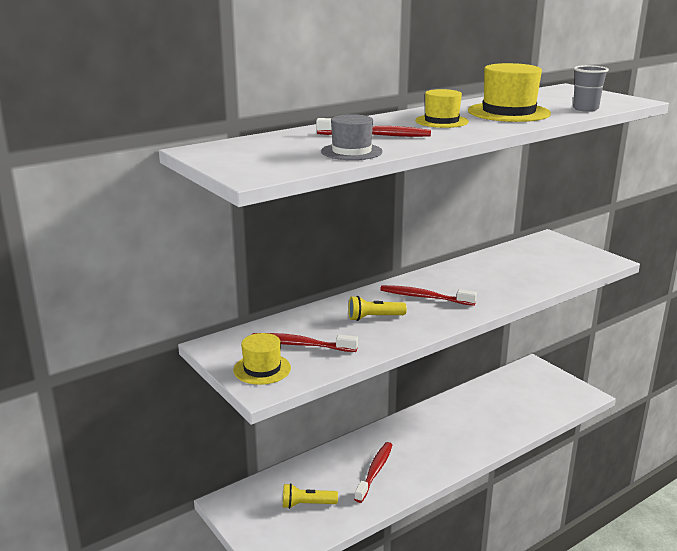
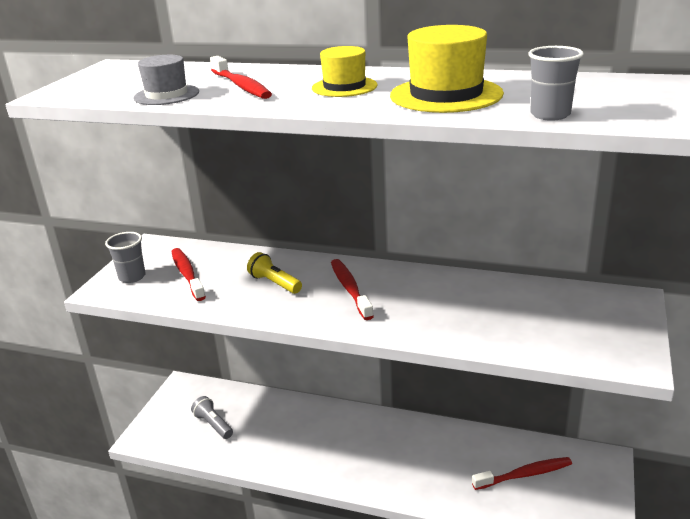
camera: 55 degrees right, 5 degrees up
yellow hat [233,333,291,385] -> grey cup [105,232,145,283]
yellow flashlight [283,483,338,509] -> grey flashlight [191,396,233,439]
red toothbrush [354,442,392,503] -> red toothbrush moved to [472,457,572,490]

